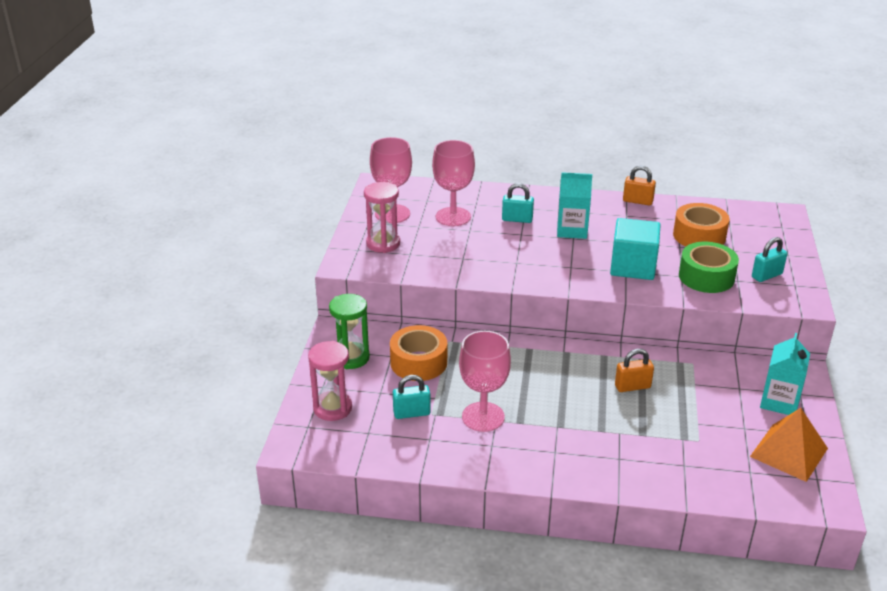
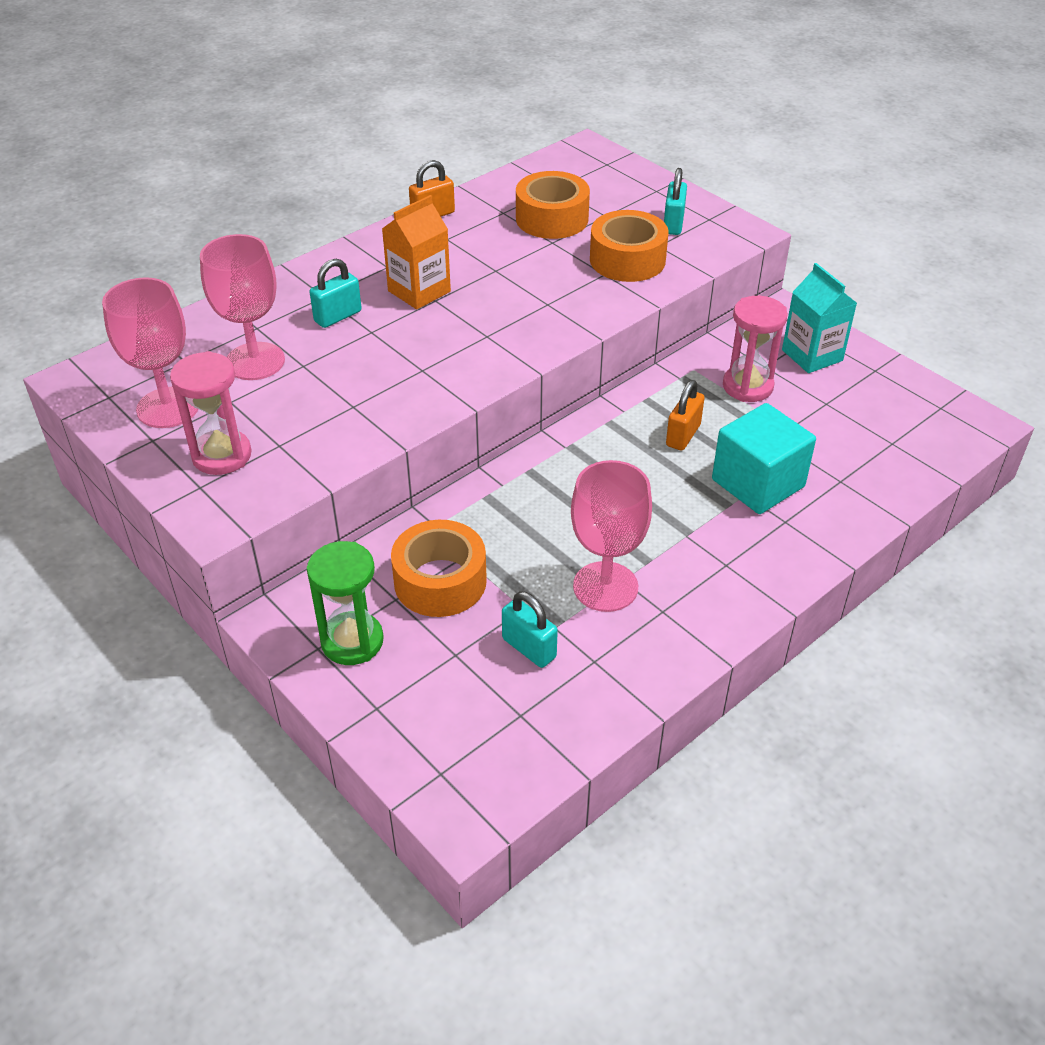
camera: 50 degrees left, 10 degrees up
pink hourglass [308,341,352,421] -> pink hourglass moved to [723,296,788,402]
turquoise padlock [393,375,431,419] -> turquoise padlock turned 75 degrees counterclockwise [502,591,558,668]
turquoise carton [557,172,592,239] -> orange carton [382,195,451,309]
turquoise cube [610,218,660,280] -> turquoise cube moved to [712,403,816,514]
green tape [679,242,739,293] -> orange tape [590,210,669,282]
orange pyramid [750,408,828,482] -> none

